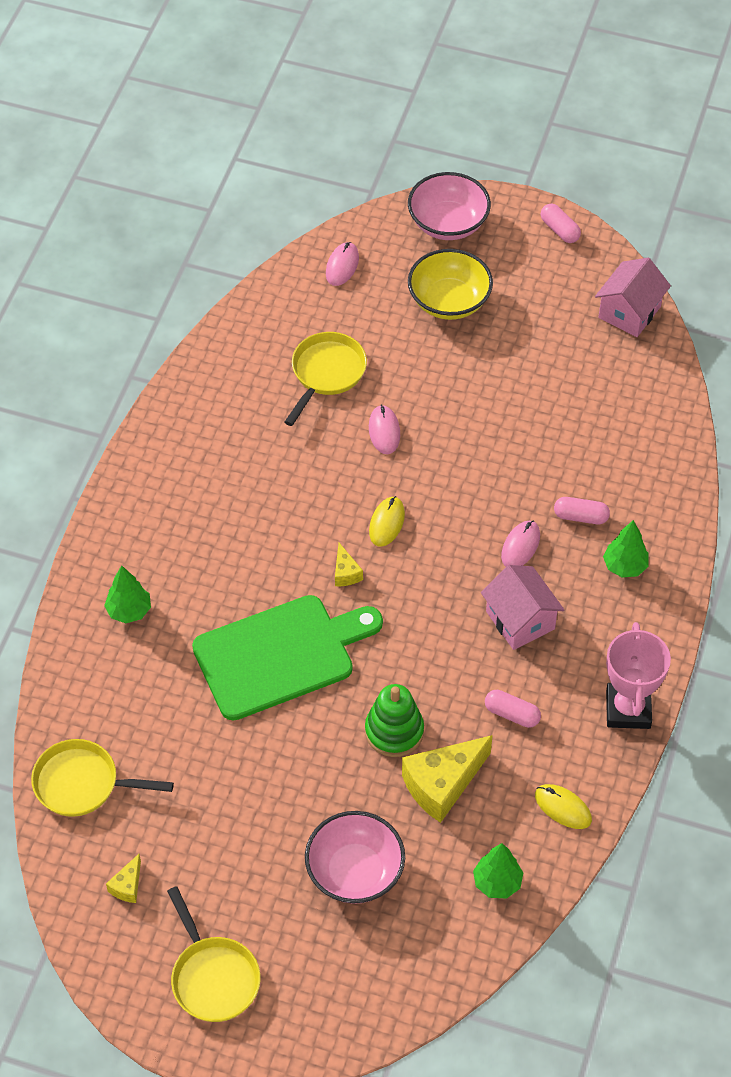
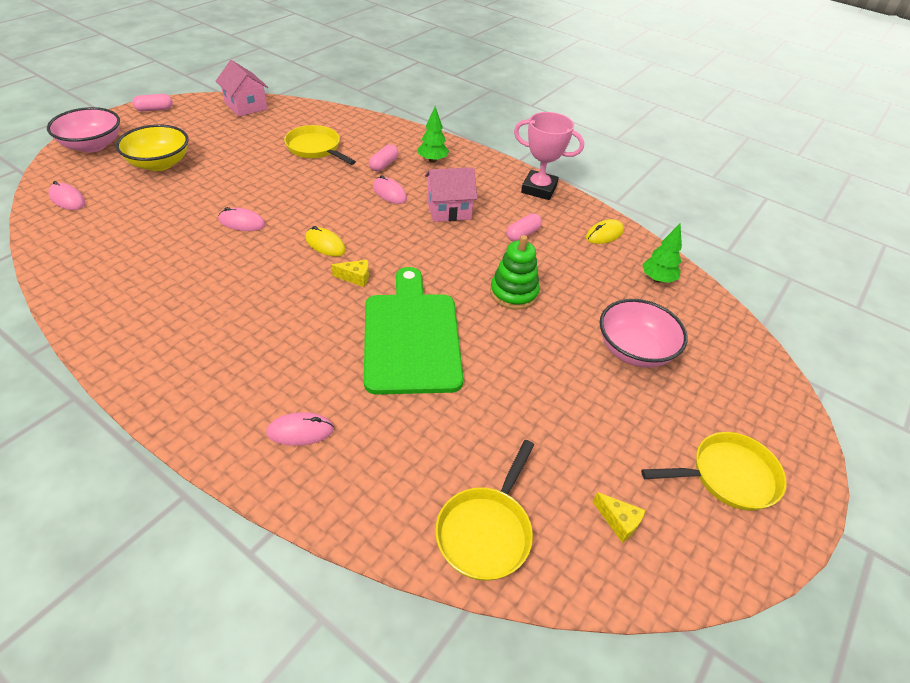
camera: 75 degrees left, 10 degrees down
green tree [104,566,151,623] -> pink mouse [266,412,334,446]
yellow pan [284,332,367,426] -> yellow pan moved to [284,125,356,165]
yellow cheese [402,735,493,823] -> none

